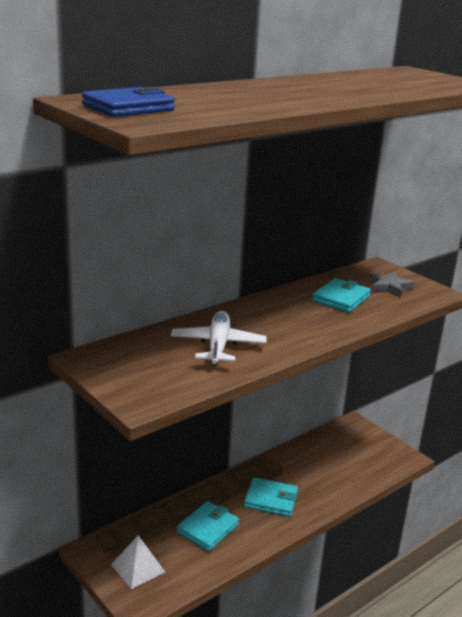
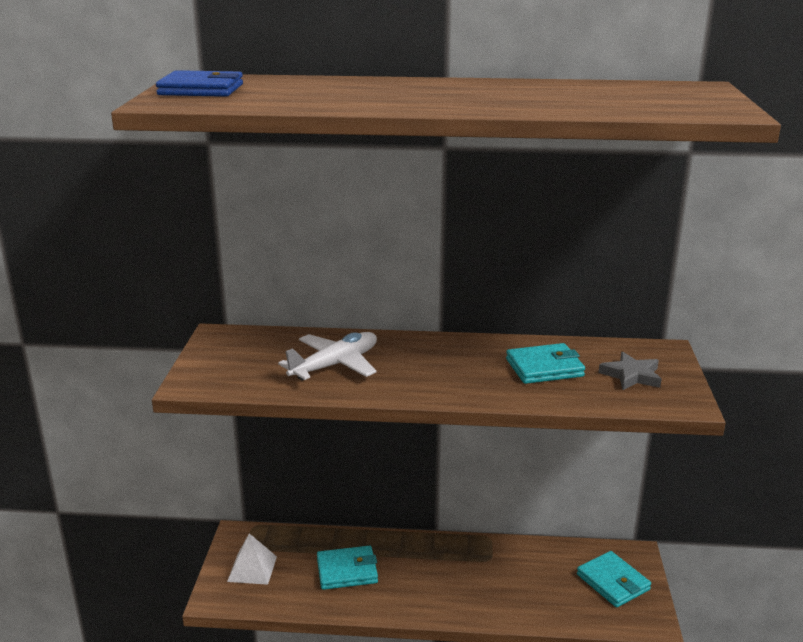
camera: 45 degrees right, 0 degrees up
turquoise wallet [244,477,298,517] -> turquoise wallet moved to [577,551,651,608]

